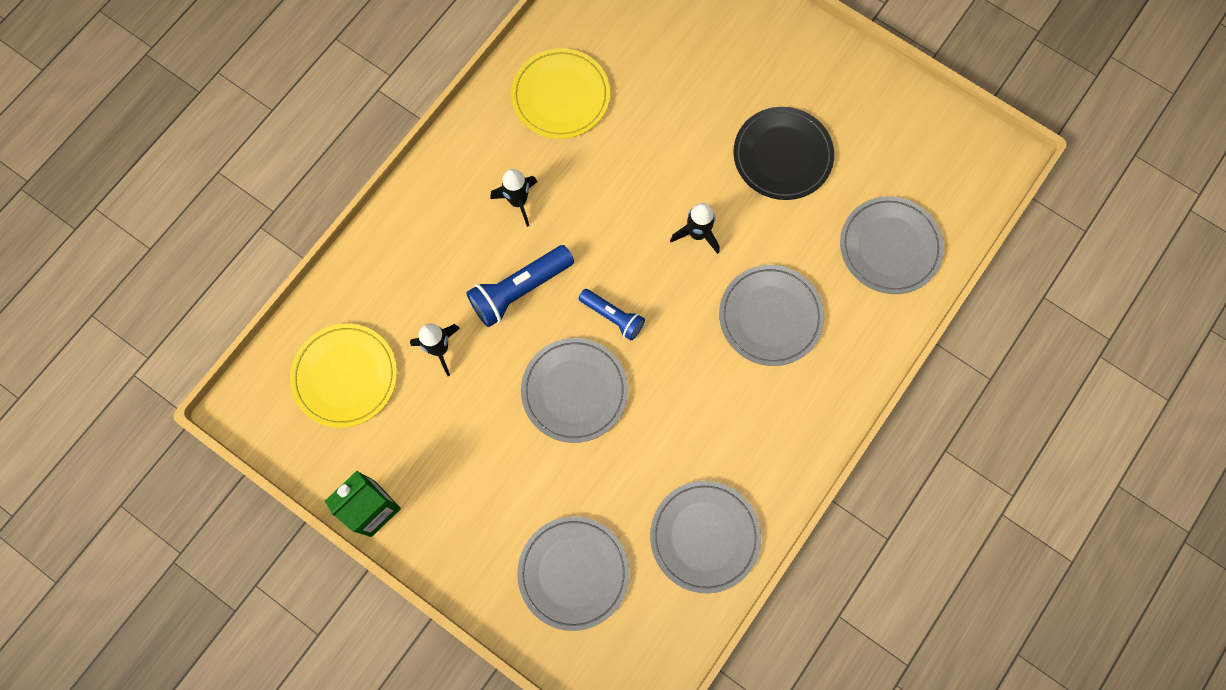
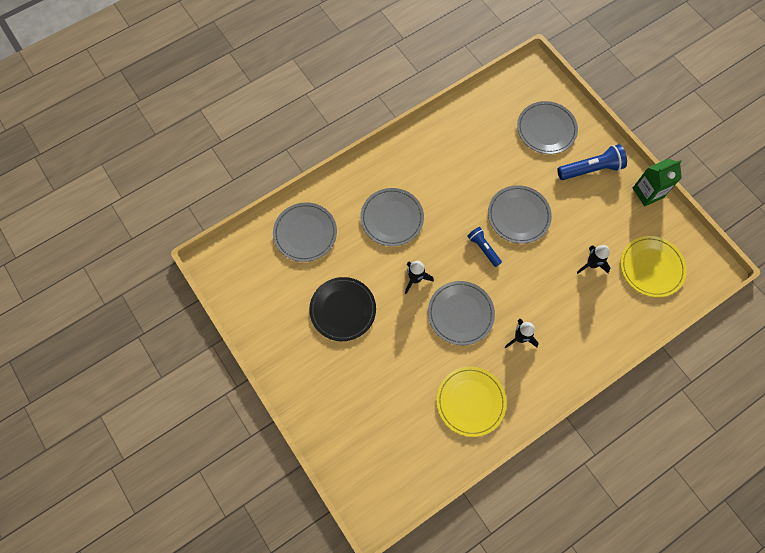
camera: 160 degrees left, 5 degrees down
blue flashlight [466,245,574,327] -> blue flashlight moved to [557,144,627,180]
grey plate [650,481,761,593] -> grey plate moved to [428,281,495,345]

